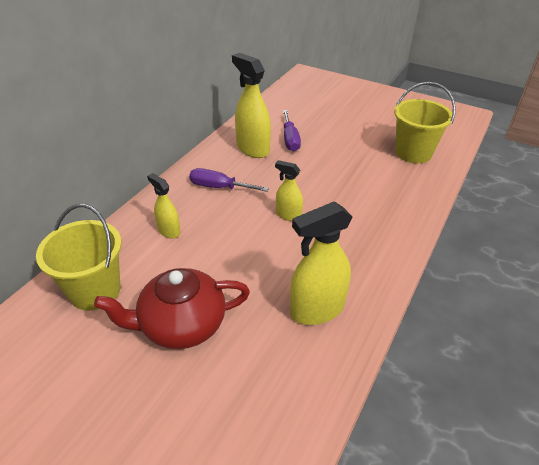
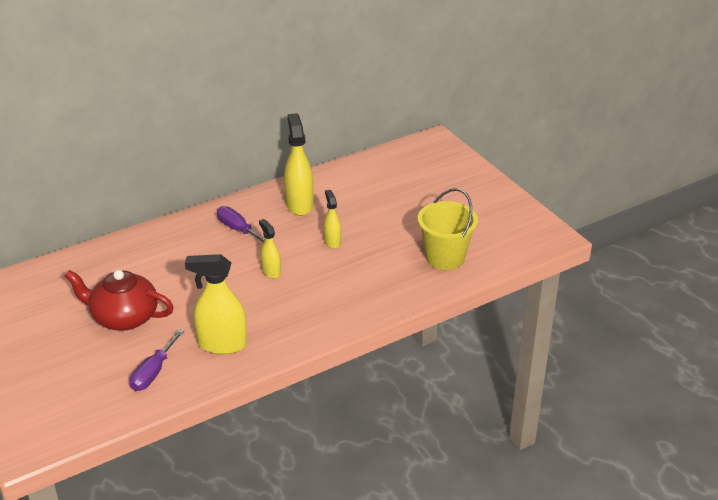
camera: 30 degrees right, 5 degrees down
yellow bucket [36,204,122,311] -> none
yellow spray bottle [147,173,181,238] -> yellow spray bottle moved to [323,190,341,249]
purple screwdriver [283,110,301,151] -> purple screwdriver moved to [129,329,184,391]

